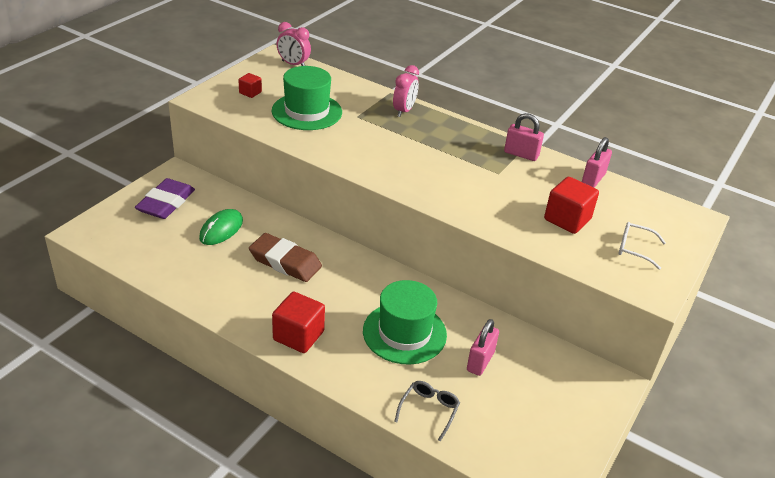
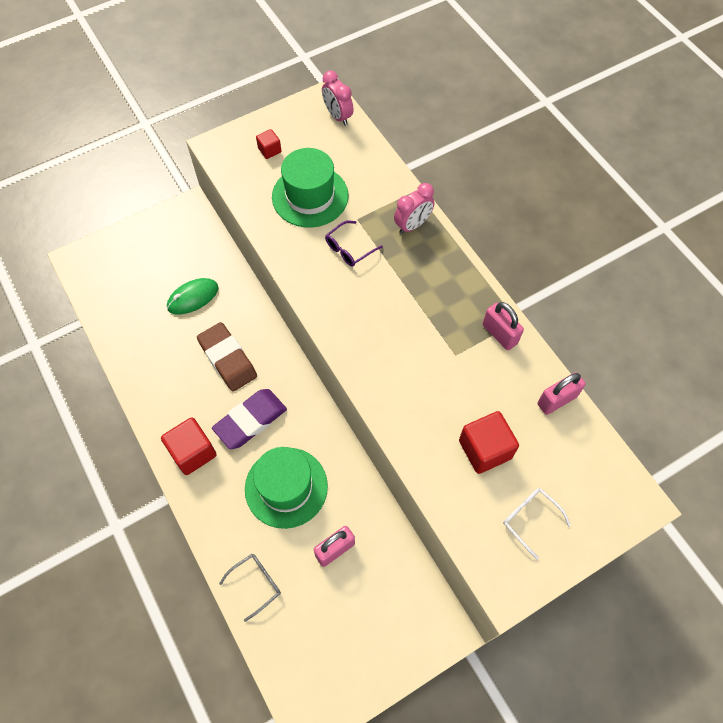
camera: 30 degrees right, 25 degrees up
purple eraser [135,178,195,219] -> purple eraser moved to [212,389,287,449]
none -> purple glasses [325,221,383,267]

